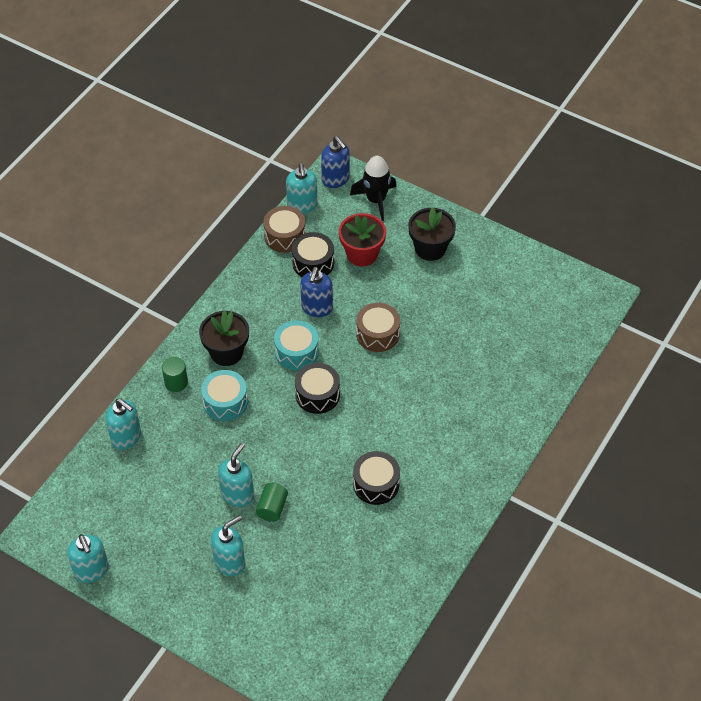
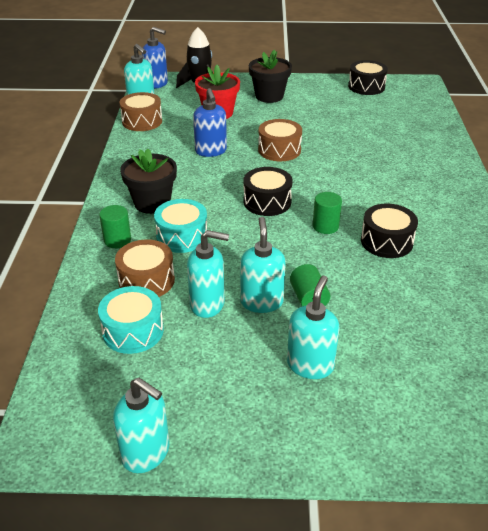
camera: 30 degrees left, 15 degrees down
turquoise soap dispenser [106,398,141,450] -> turquoise soap dispenser moved to [187,230,229,318]
turquoise drum [274,320,319,370] -> turquoise drum moved to [98,286,164,354]
black drum [292,232,334,277] -> black drum moved to [348,60,388,95]
none -> brown drum [115,240,175,297]
none -> green cylinder [313,192,342,234]

